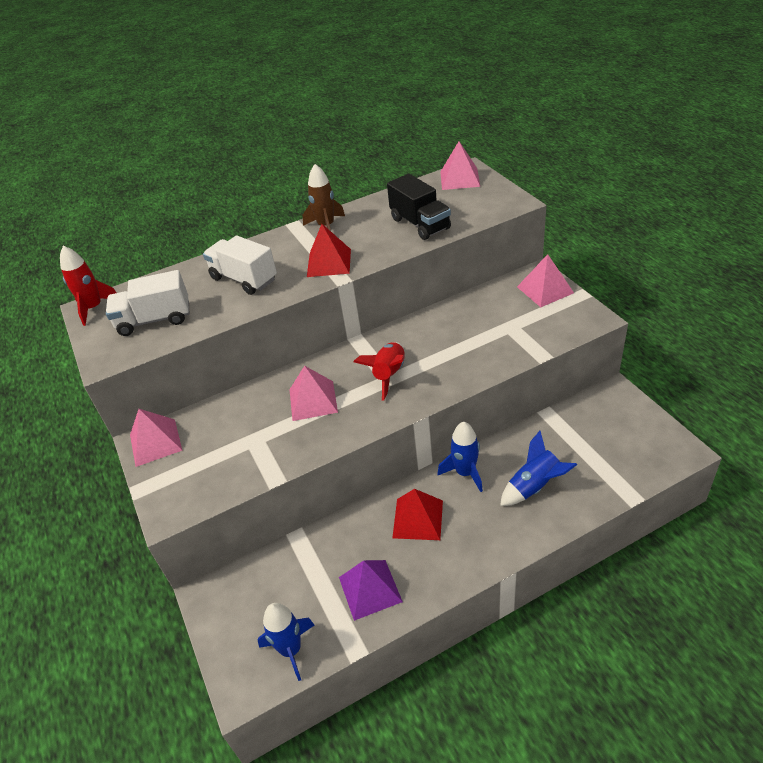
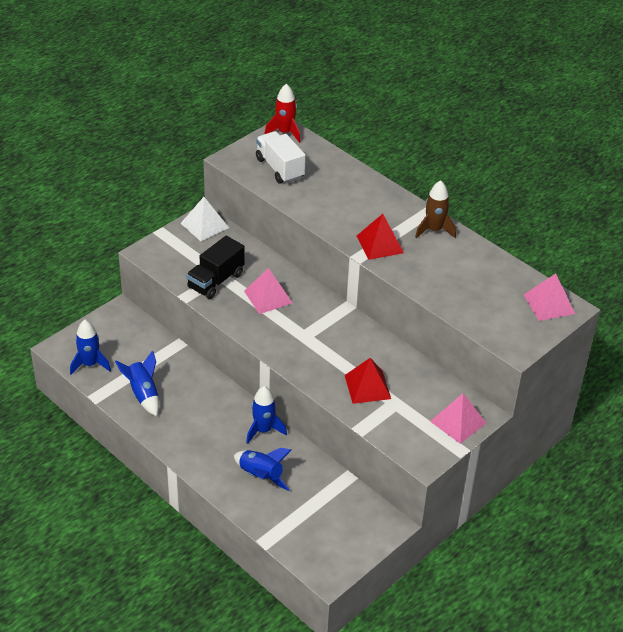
camera: 65 degrees right, 0 degrees up
pink pyramid [130,409,183,467] -> white pyramid [181,197,229,241]
white truck [203,236,277,295] -> none
purple pyramid [339,560,403,621] -> blue rocket [115,350,159,416]
red rocket [353,342,405,401] -> none
black truck [387,174,451,240] -> black truck moved to [186,236,245,299]
red pyramid [392,489,443,540] -> red pyramid moved to [345,358,391,404]

